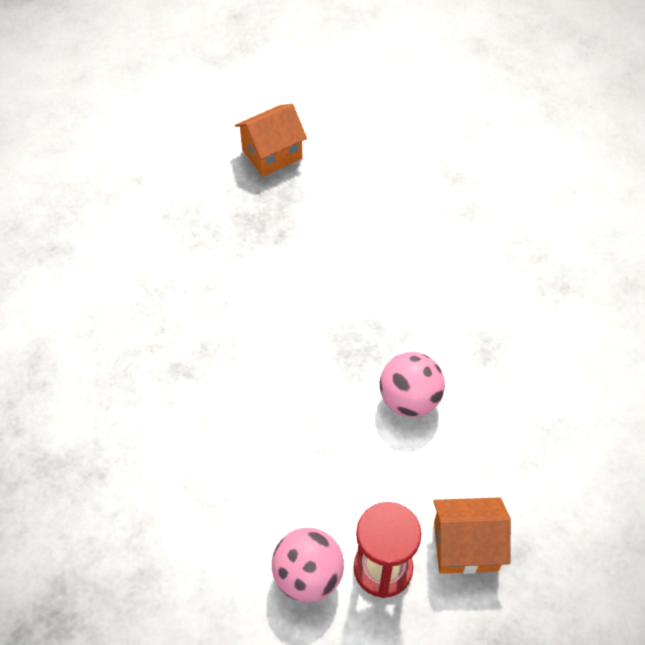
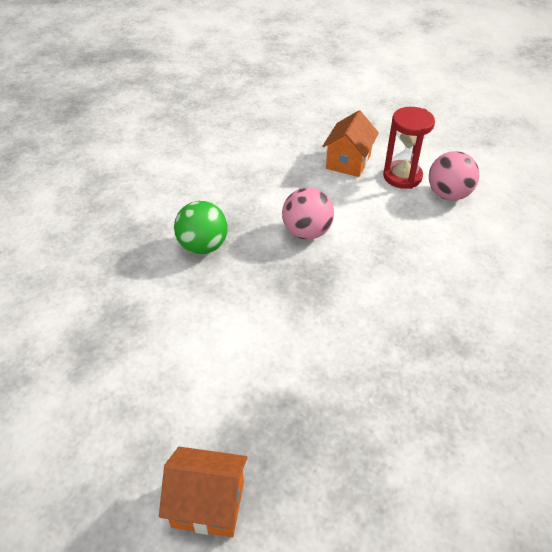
camera: 140 degrees left, 10 degrees down
orange house [433,497,511,574] -> orange house turned 75 degrees clockwise [322,110,379,177]
none -> green ball [174,201,228,254]

